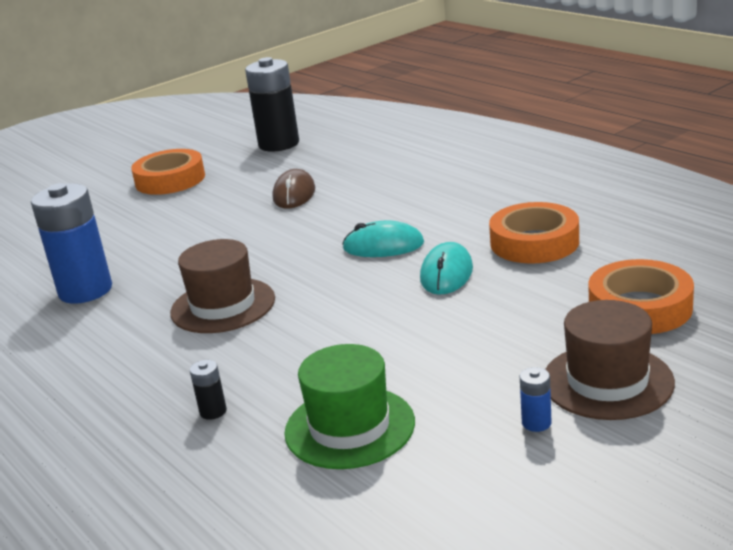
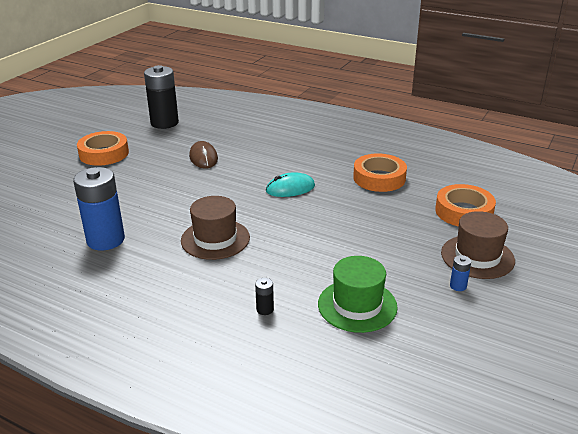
camera: 25 degrees left, 5 degrees up
turquoise mouse [420,242,473,295] -> none

